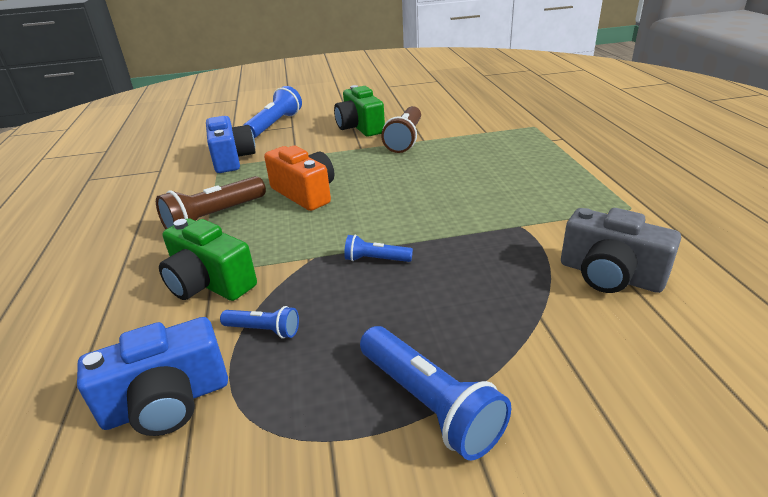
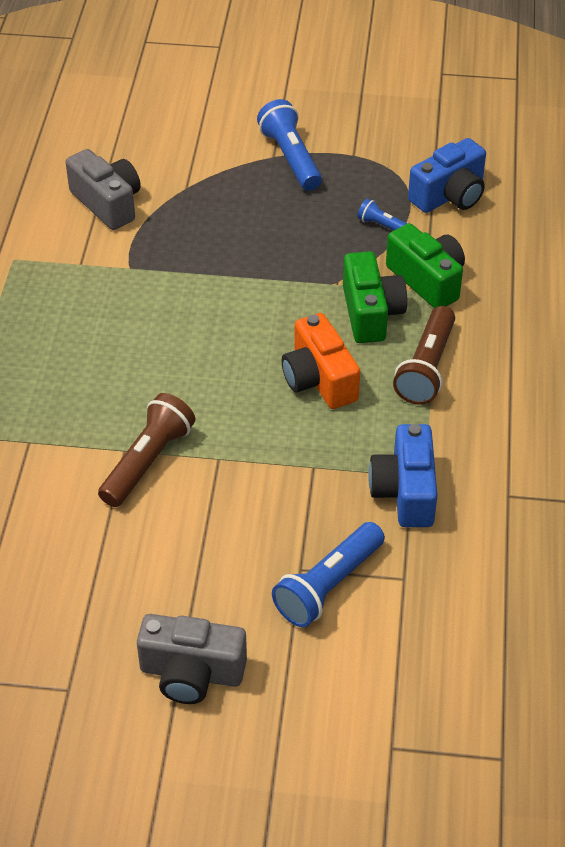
camera: 165 degrees left, 15 degrees up
blue camera [77,317,228,436] -> blue camera turned 150 degrees clockwise [408,138,486,213]
brown flashlight [156,176,266,230] -> brown flashlight turned 135 degrees clockwise [393,306,455,405]
green camera [334,85,385,137] -> green camera moved to [343,251,407,343]
blue flashlight [344,235,413,262] -> none
none -> grey camera [137,614,247,704]

